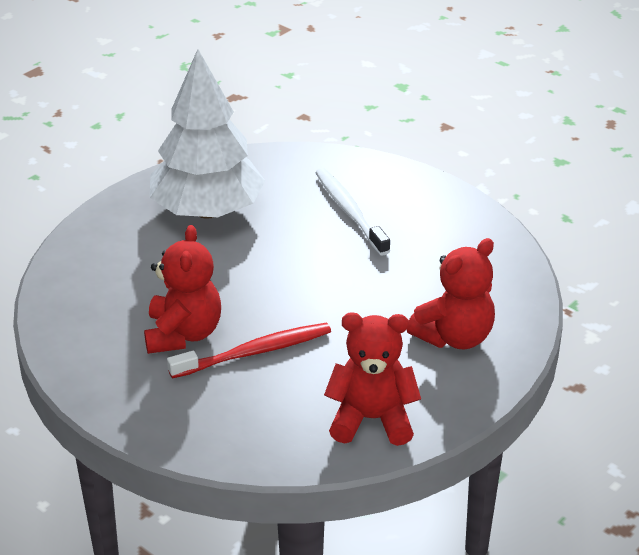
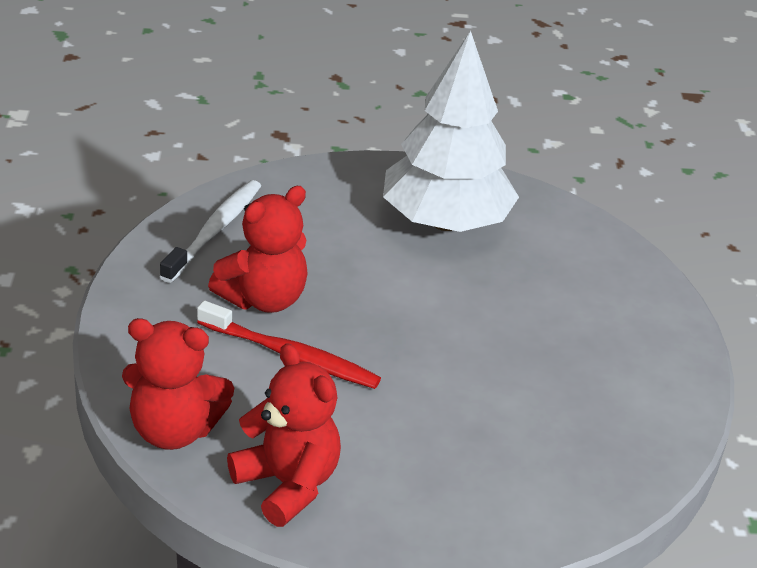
camera: 45 degrees right, 0 degrees up
white toothbrush [315,168,390,256] -> white toothbrush moved to [160,180,261,283]
red teddy bear [407,238,495,349] -> red teddy bear moved to [122,318,234,450]

